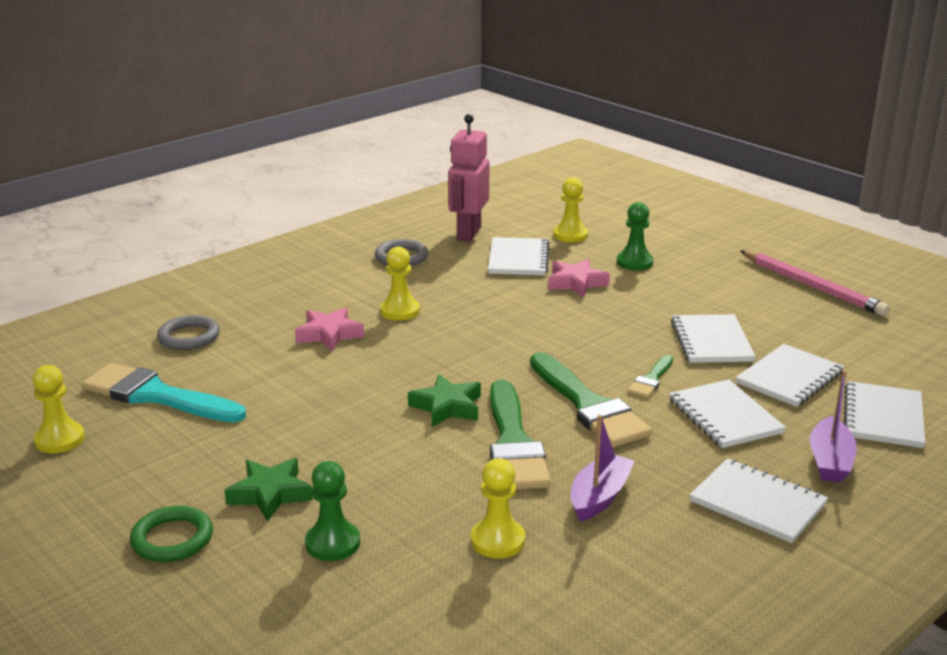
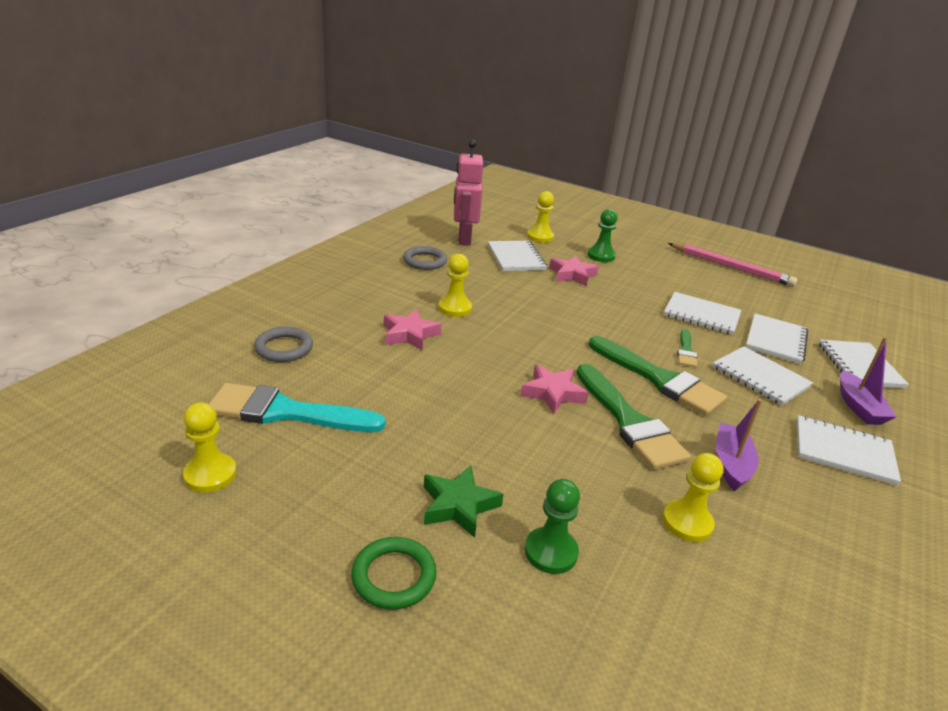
camera: 20 degrees left, 5 degrees up
green star [408,374,481,427] -> pink star [520,365,589,414]
white notebook [671,314,756,363] -> white notebook turned 45 degrees counterclockwise [664,292,741,335]

